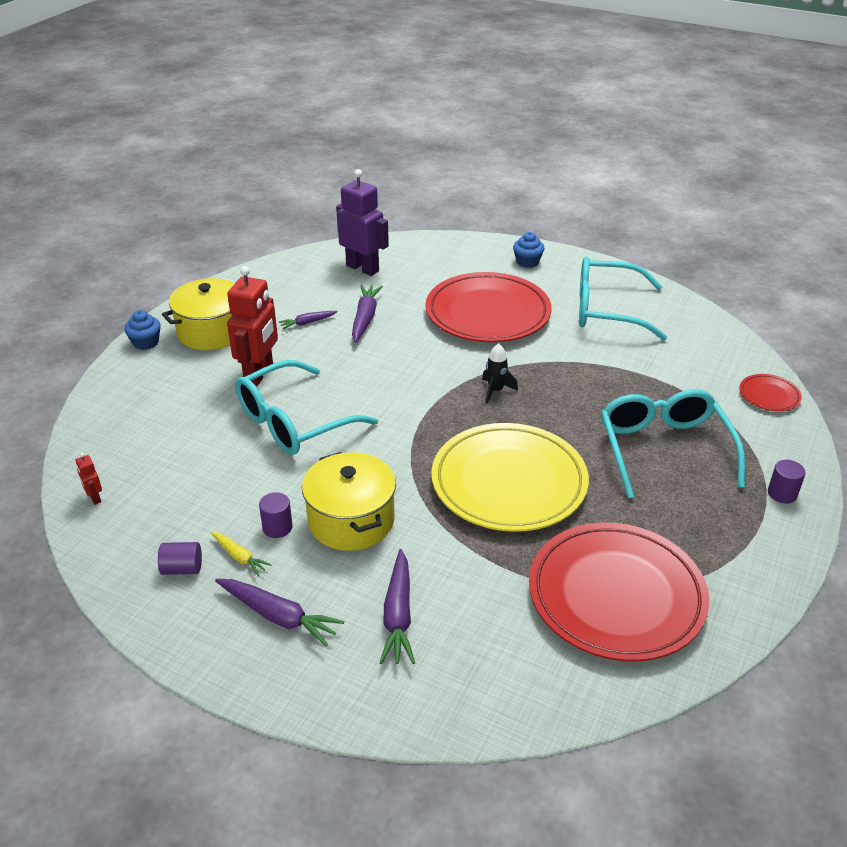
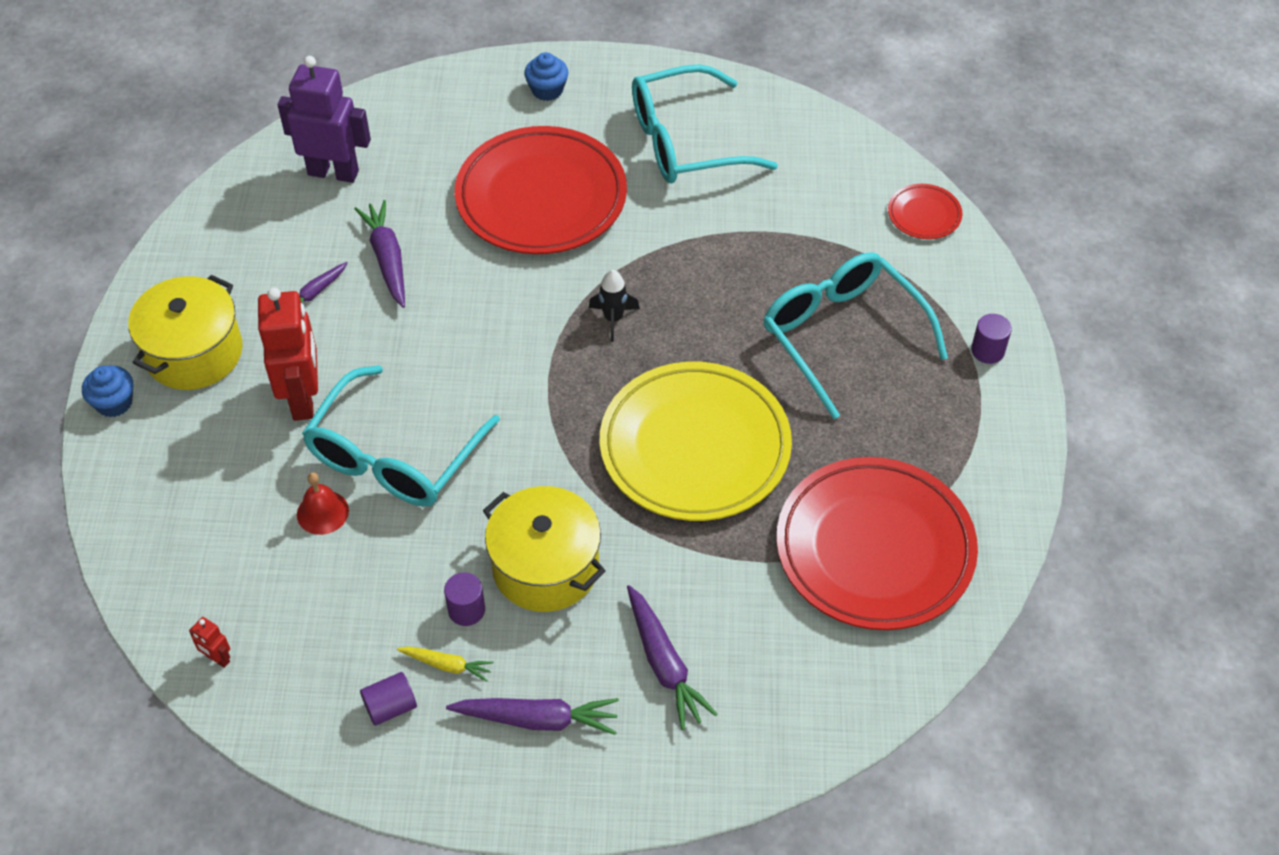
camera: 25 degrees left, 15 degrees up
none -> red bell [297,472,349,535]

